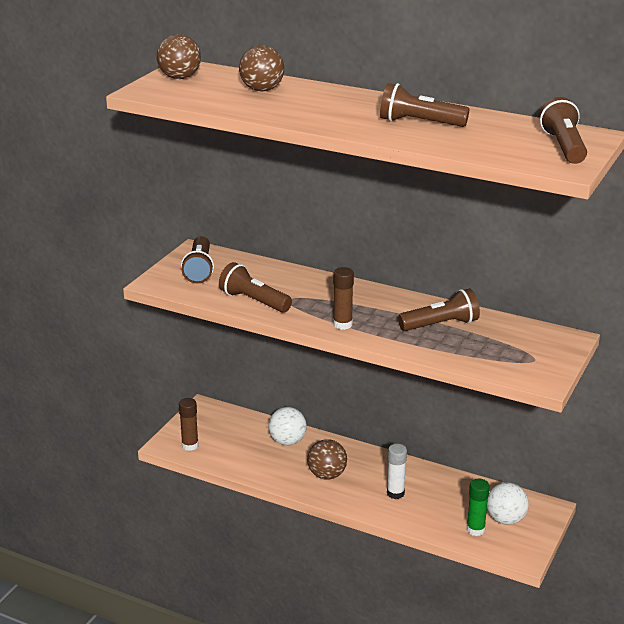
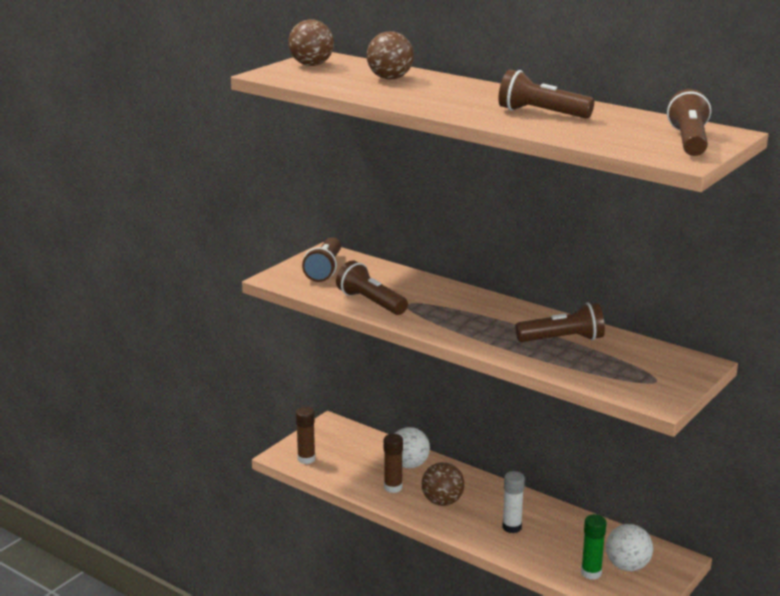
camera: 10 degrees right, 5 degrees down
brown glue stick [333,267,354,330] -> brown glue stick moved to [384,434,403,493]

